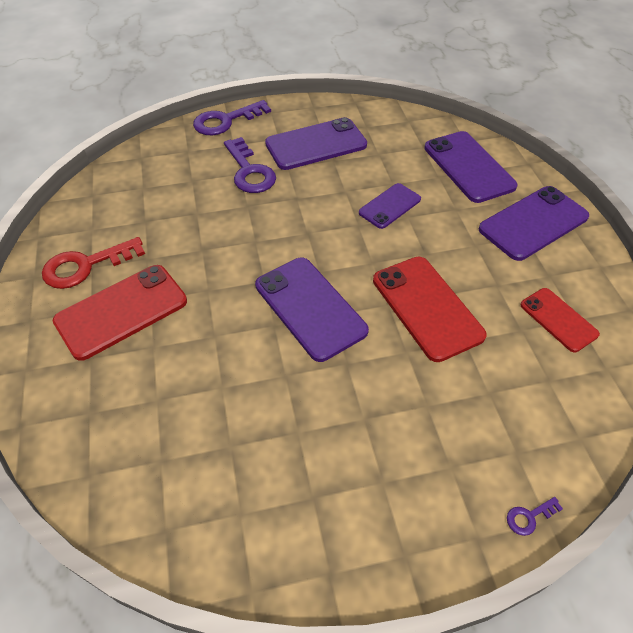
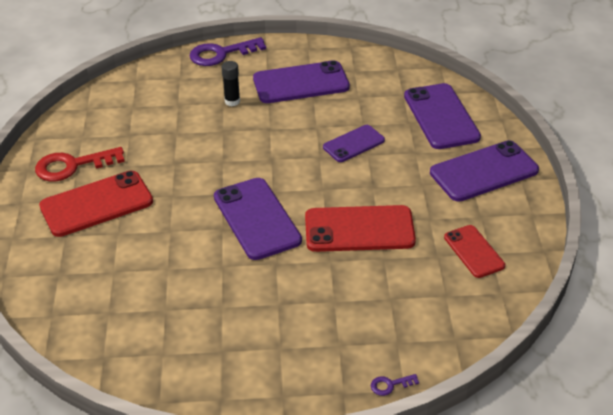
camera: 10 degrees right, 10 degrees down
purple key [224,137,276,193] -> black glue stick [222,61,240,106]
red phone [373,257,487,362] -> red phone turned 75 degrees counterclockwise [305,205,416,252]

